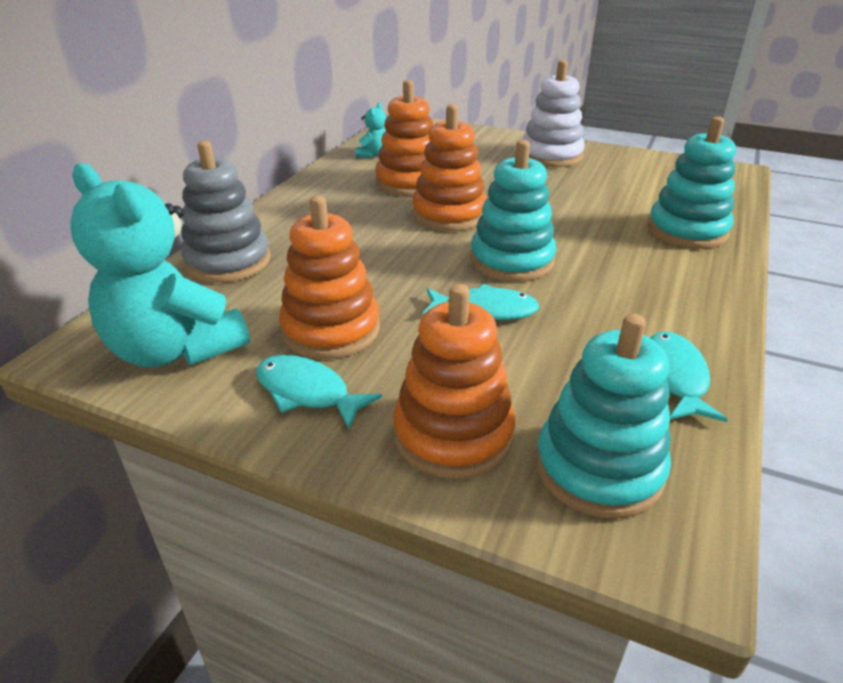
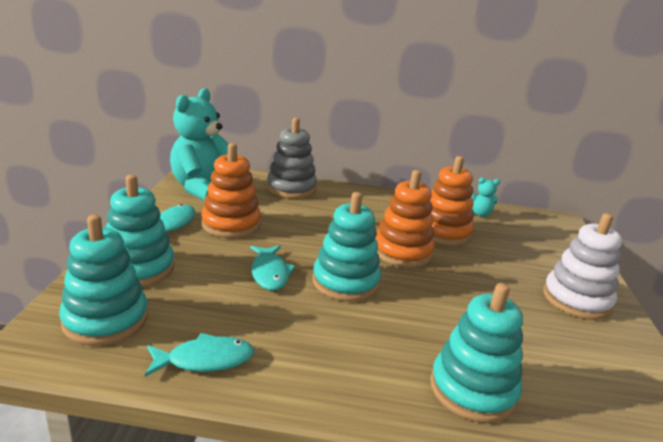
camera: 70 degrees right, 10 degrees down
orange stacking toy [393,284,515,479] -> turquoise stacking toy [105,175,174,287]

